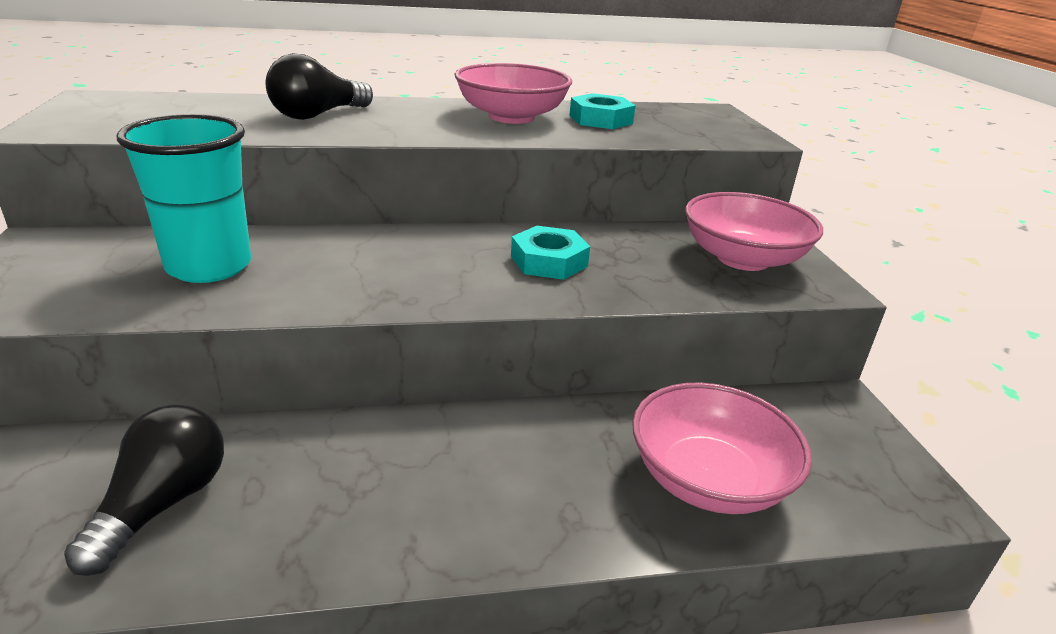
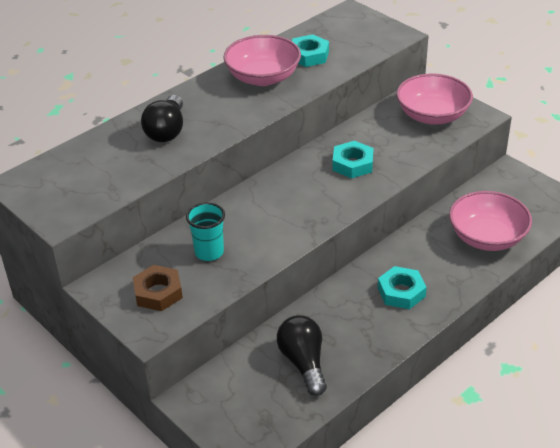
camera: 30 degrees left, 10 degrees up
turquoise cup [117,114,251,283] -> turquoise cup [186,202,225,261], size x0.62
none -> brown nut [133,265,183,311]
none -> turquoise nut [378,266,427,309]

